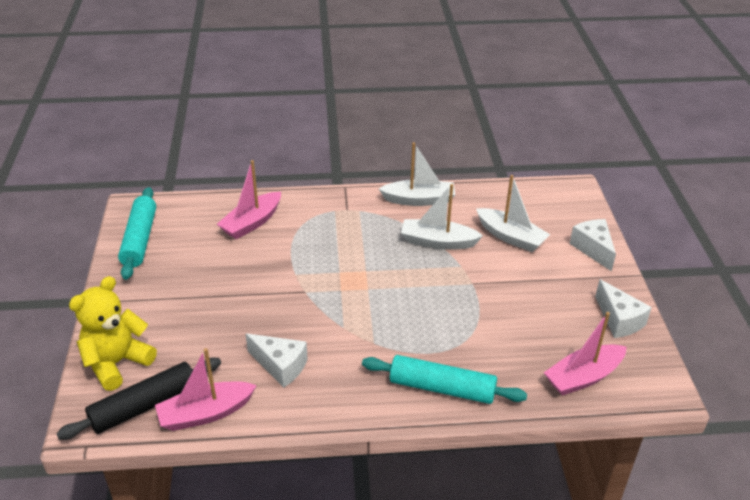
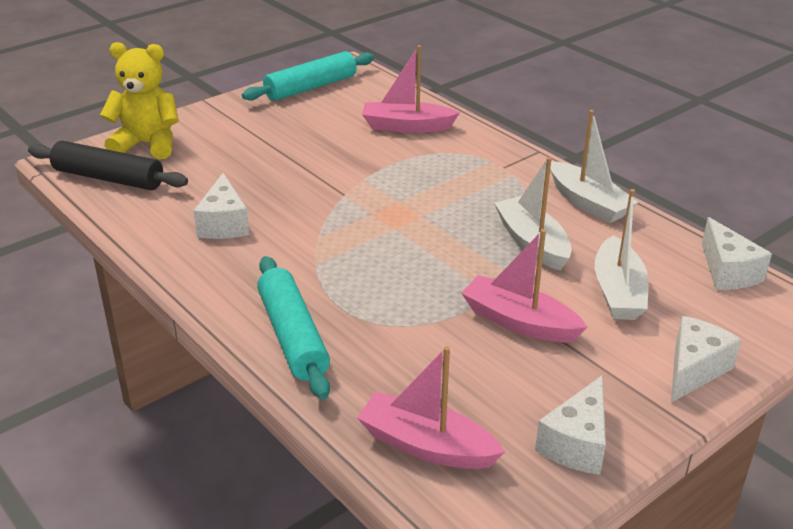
camera: 55 degrees right, 5 degrees down
pink boat [155,348,257,431] -> pink boat moved to [461,229,588,343]
none -> white cheese [702,217,772,290]

